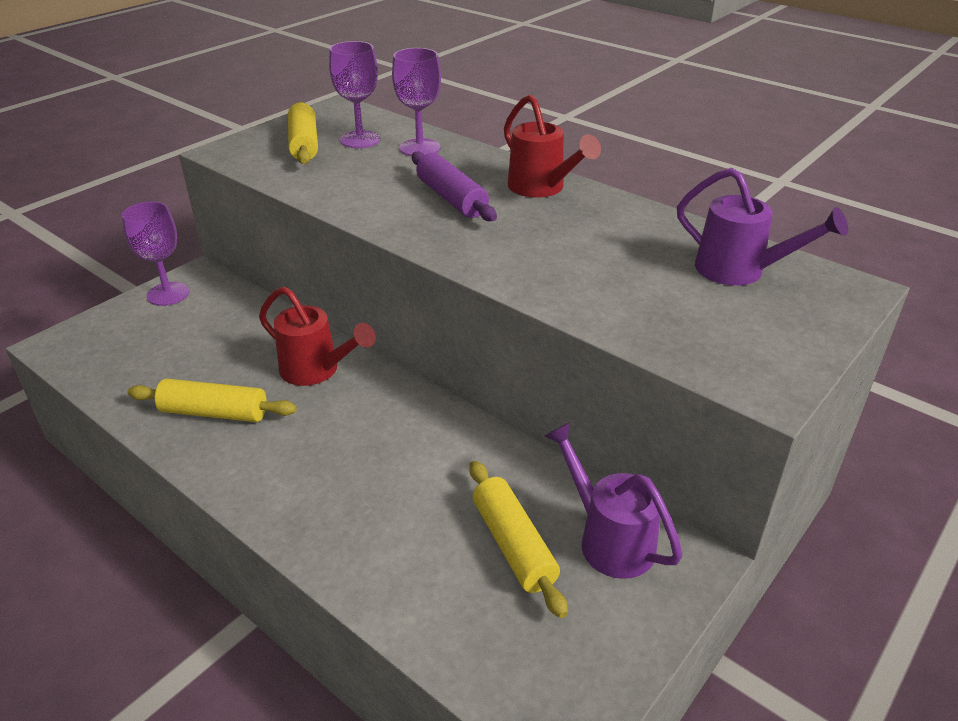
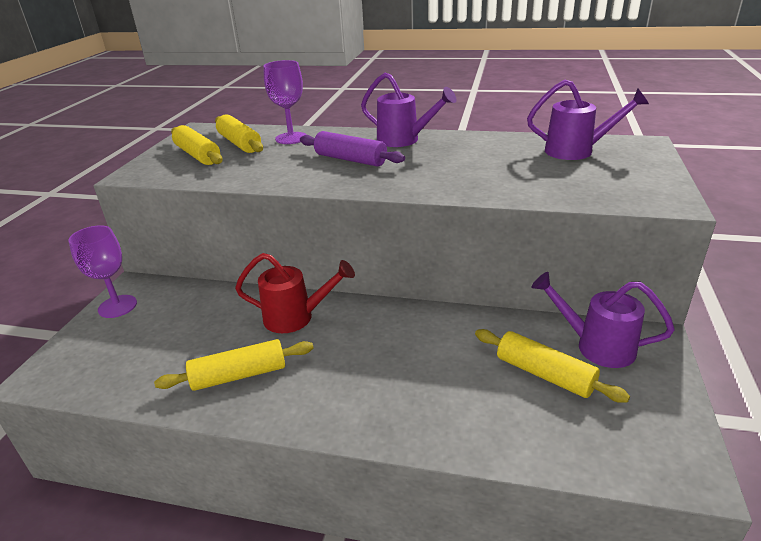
camera: 25 degrees left, 5 degrees down
purple goblet [329,41,380,148] -> yellow rolling pin [215,114,263,153]
red watering can [504,94,601,198] -> purple watering can [361,72,456,147]

